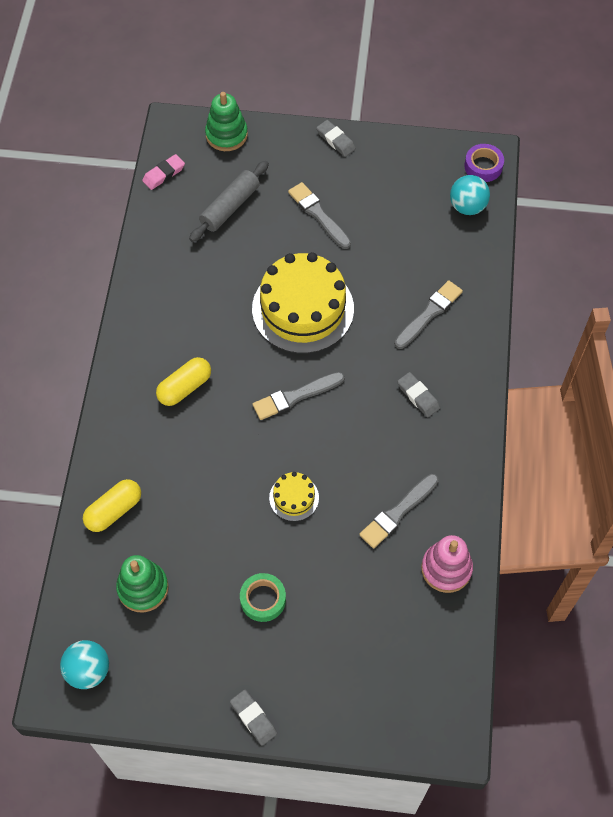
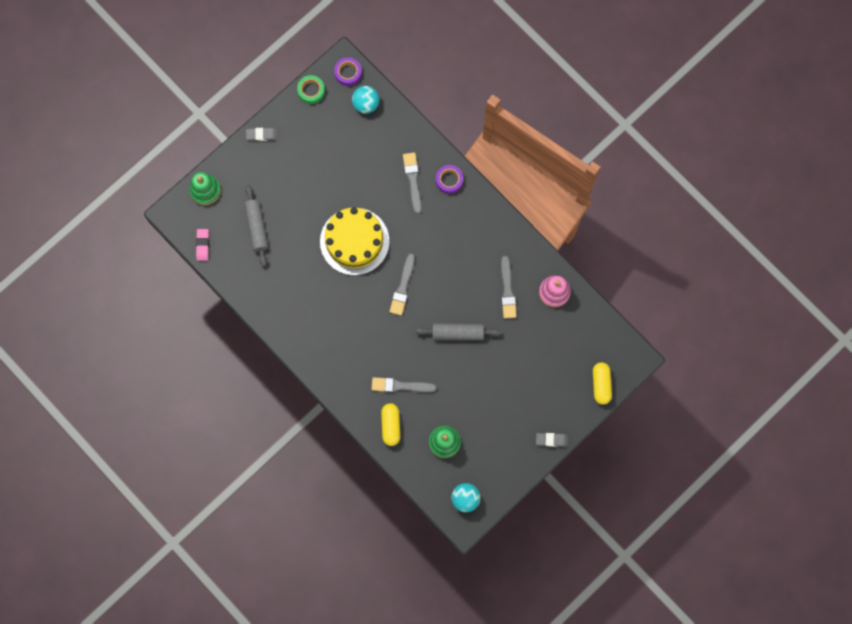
camera: 50 degrees left, 15 degrees up
yellow capsule [156,357,211,406] -> yellow capsule moved to [593,362,612,405]
green tape [240,573,286,622] -> green tape moved to [297,75,325,104]
yellow cake [269,472,319,521] -> grey rolling pin [415,323,501,340]
grey brush [288,182,351,249] -> grey brush moved to [372,377,437,392]
grey eraser [397,372,440,417] -> none
none -> purple tape [436,165,463,194]

